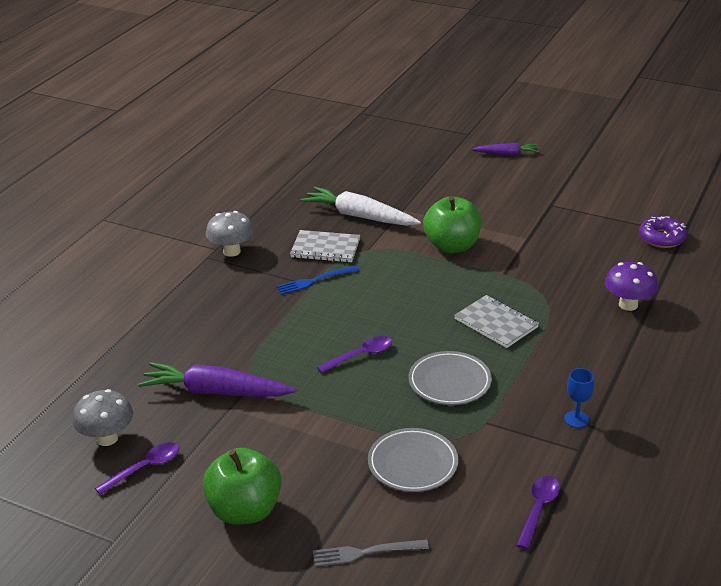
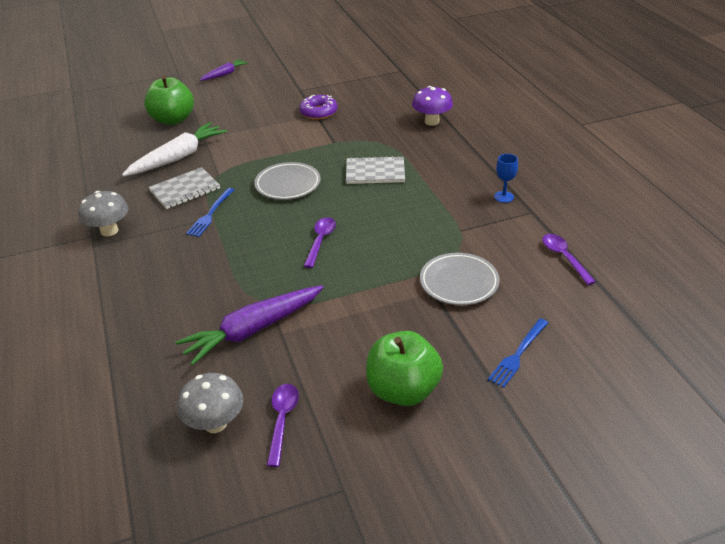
camera: 45 degrees left, 5 degrees up
white carrot [300,187,421,226] -> white carrot turned 150 degrees clockwise [122,122,227,176]
grey fork [313,540,429,567] -> blue fork [488,318,548,388]
grey plate [408,351,492,405] -> grey plate moved to [254,162,321,200]
green apple [423,196,481,253] -> green apple moved to [144,76,194,125]
purple donut [639,216,687,248] -> purple donut moved to [299,95,337,120]

